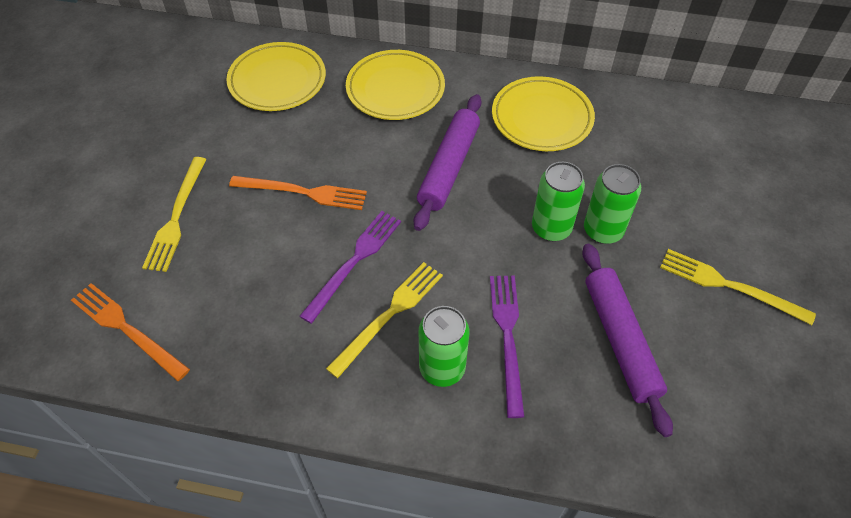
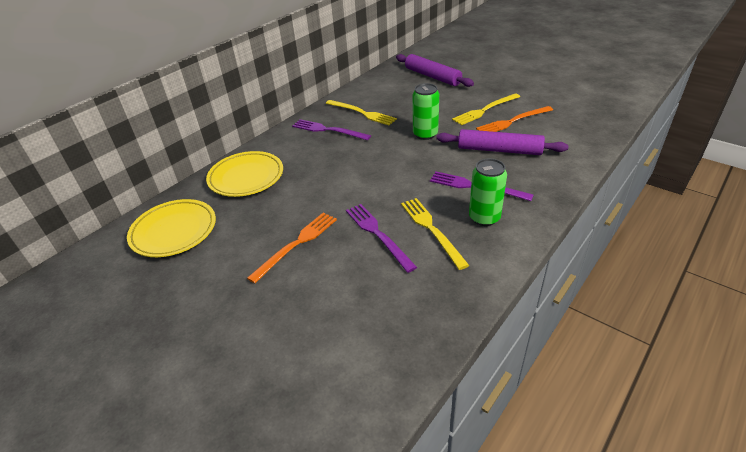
camera: 60 degrees left, 15 degrees down
orange fork [71,283,190,381] -> orange fork moved to [476,106,553,132]
yellow fork [142,157,207,272] -> yellow fork moved to [326,100,397,125]
purple rolling pin [414,94,482,231] -> purple rolling pin moved to [396,54,474,87]
yellow plate [492,76,595,151] -> purple fork [292,119,371,140]
green can [532,162,585,241] -> none

